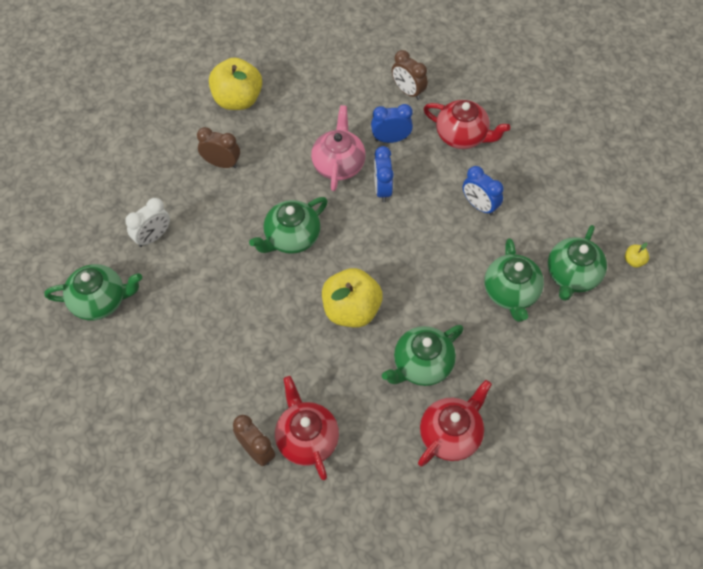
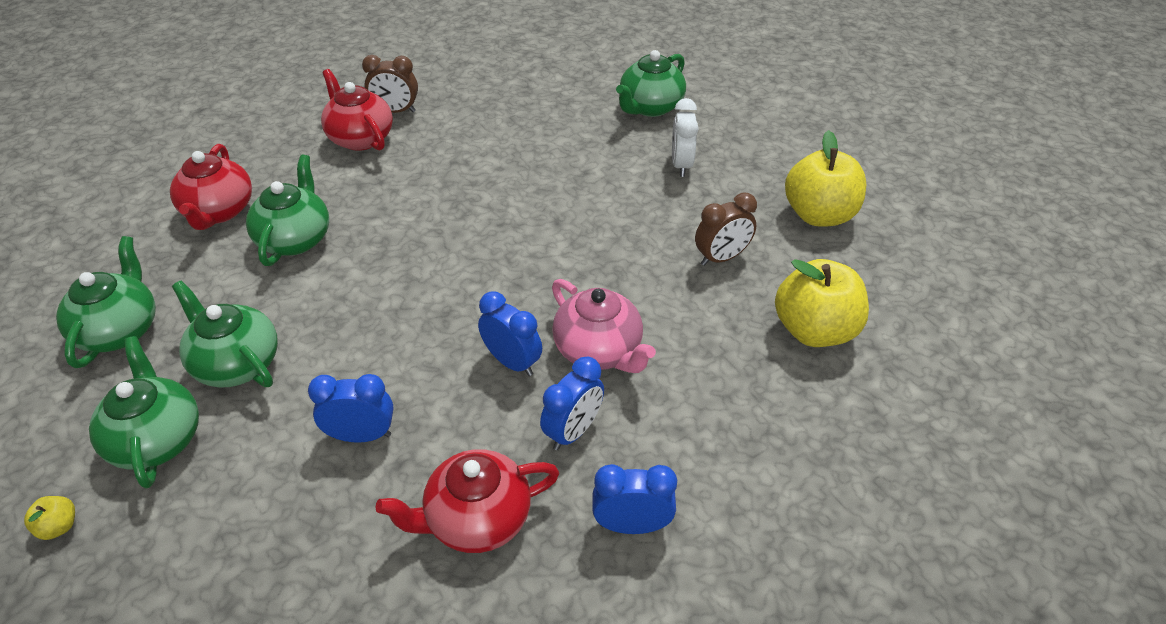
camera: 135 degrees right, 15 degrees down
green teapot [249,197,328,254] -> green teapot moved to [56,236,156,368]
red teapot [275,376,339,480] -> red teapot turned 150 degrees counterclockwise [321,69,393,151]
yellow apple [322,268,383,327] -> yellow apple moved to [785,130,866,226]
brown clock [392,50,428,100] -> blue clock [592,464,677,534]

